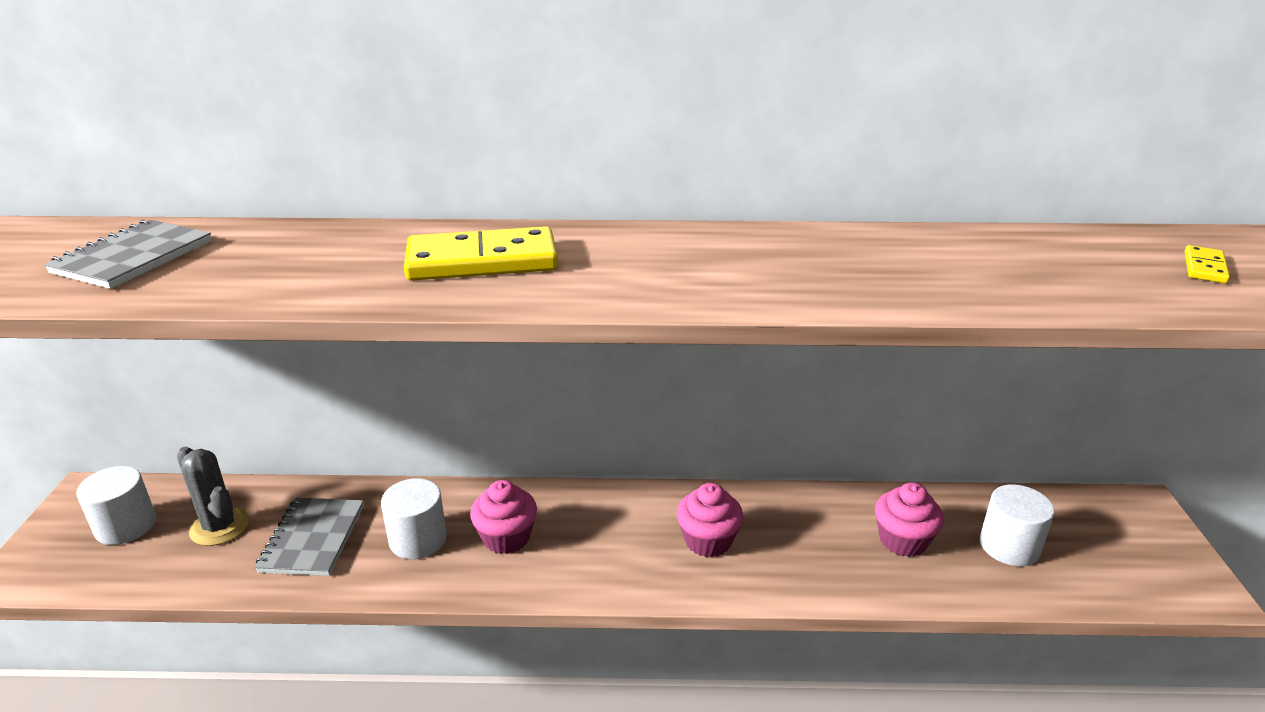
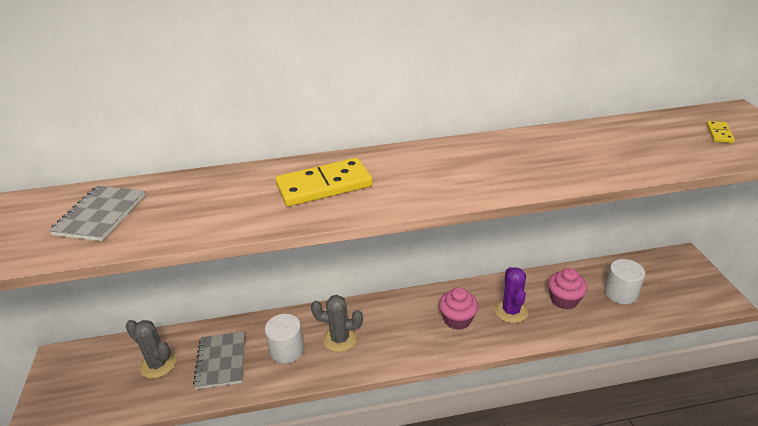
camera: 10 degrees left, 5 degrees up
white cylinder [76,466,156,545] -> none
pink cupcake [470,480,537,554] -> grey cactus [311,295,363,352]
none -> purple cactus [495,267,528,323]

